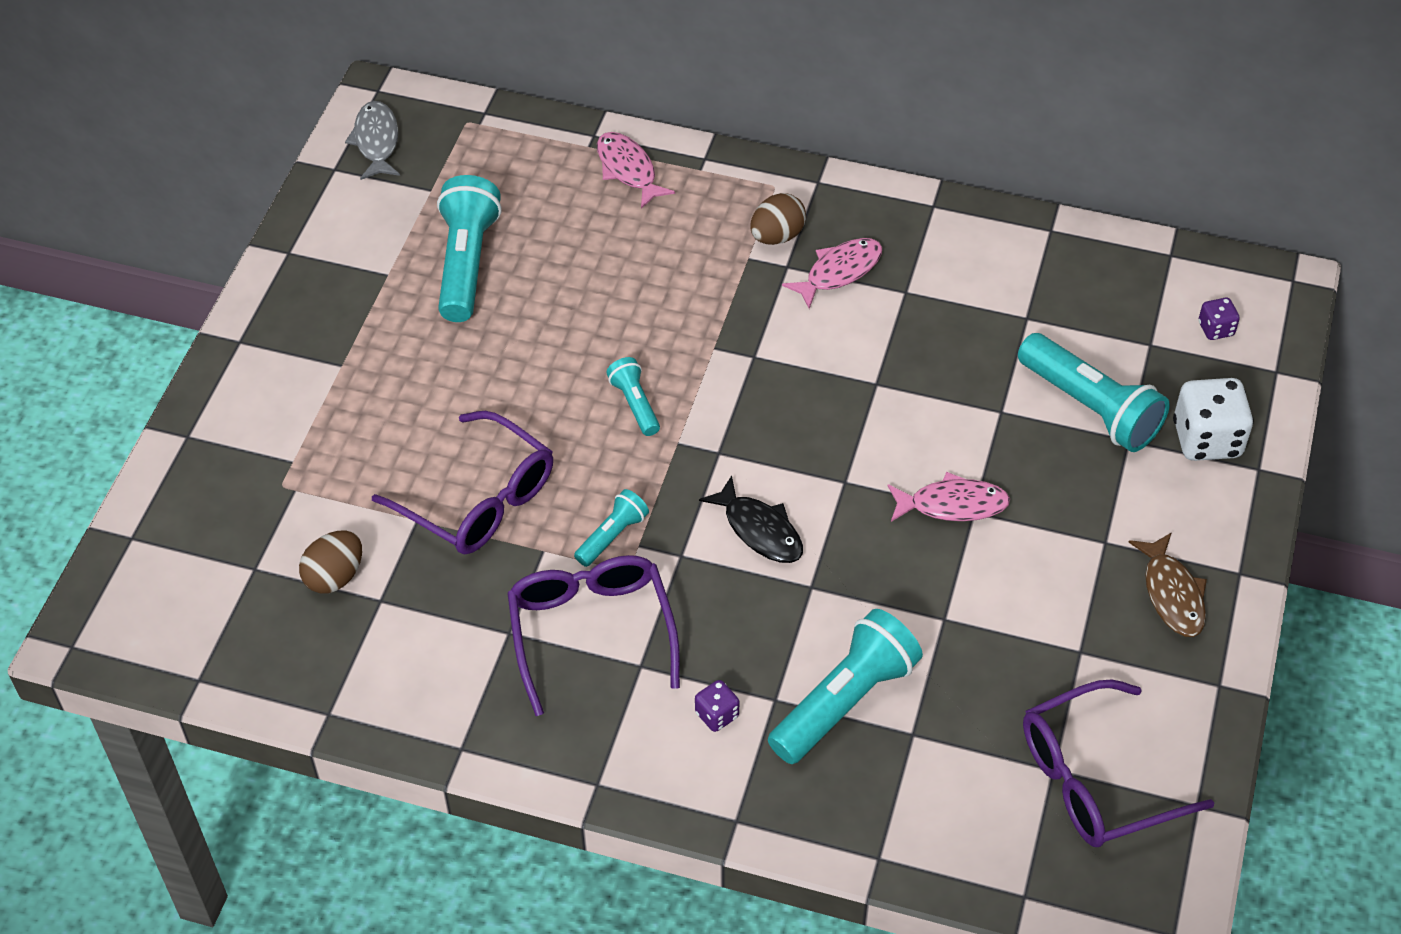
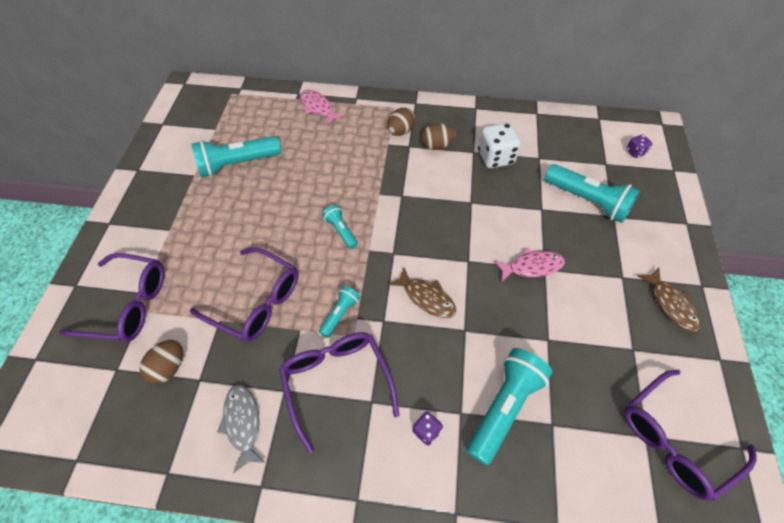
camera: 10 degrees left, 5 degrees up
grey fish [345,101,400,180] -> grey fish moved to [217,385,266,473]
turquoise flashlight [437,175,502,322] -> turquoise flashlight turned 105 degrees counterclockwise [191,136,282,177]
black fish [699,476,803,563] -> brown fish [388,267,456,318]
pink fish [782,238,882,309] -> brown egg [421,123,456,150]
white dice [1173,378,1254,461] -> white dice moved to [478,123,521,168]
none -> purple glasses [58,253,164,342]

